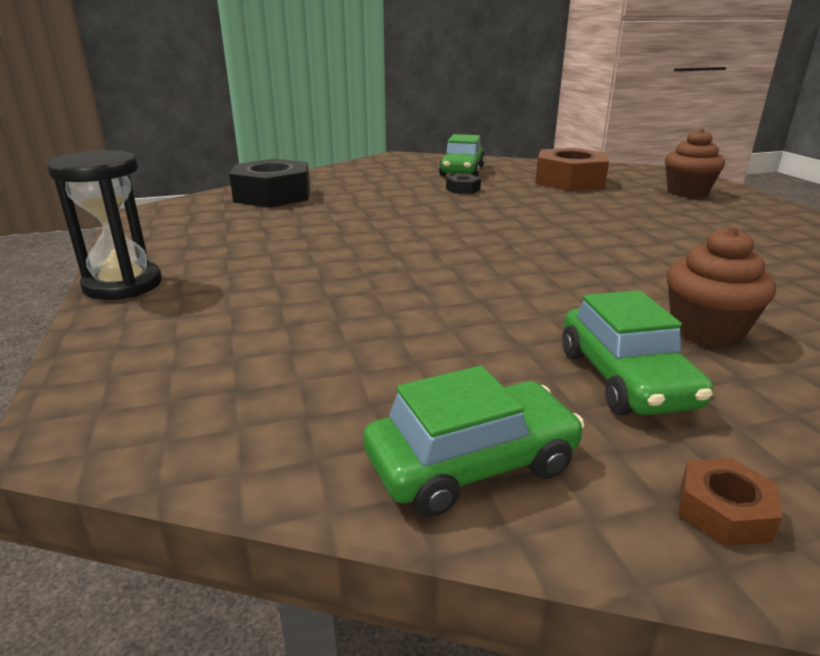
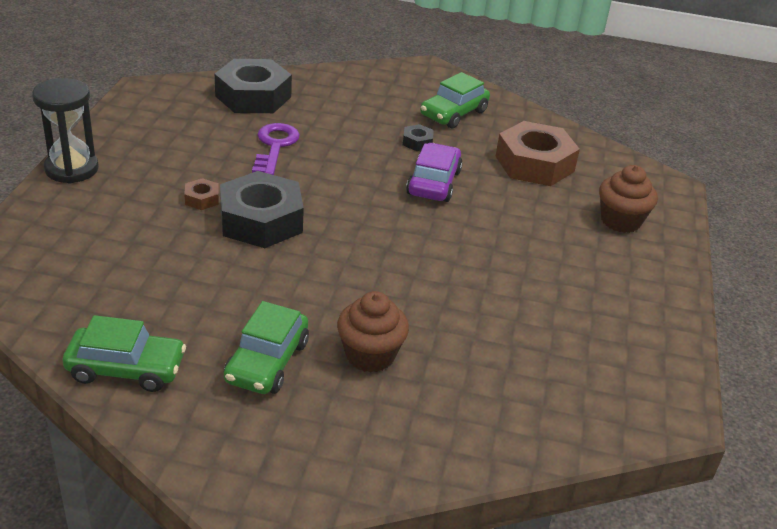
camera: 25 degrees right, 10 degrees up
brown nut [678,458,782,546] -> brown nut moved to [184,178,219,210]
none -> black nut [220,171,304,248]
none -> purple key [252,123,300,175]
none -> purple car [406,143,463,202]

